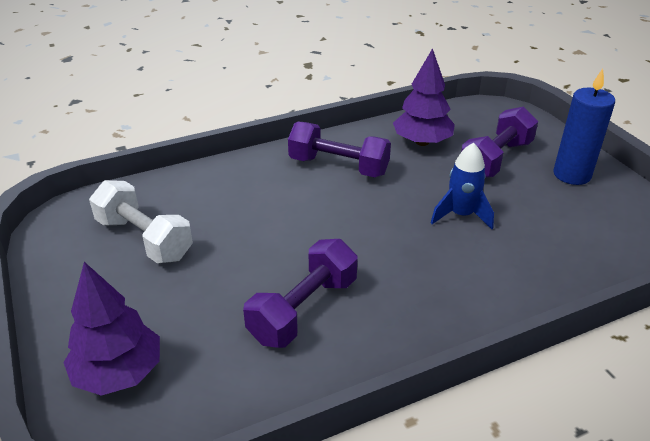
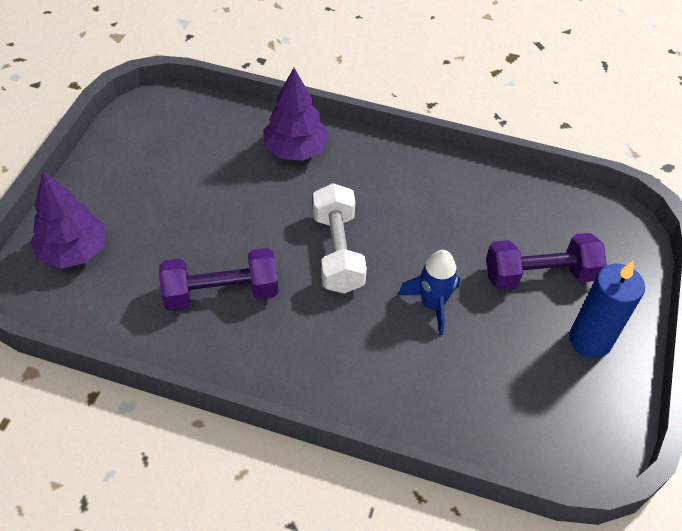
camera: 40 degrees right, 15 degrees up
white dumbbell [89,180,193,263] -> white dumbbell moved to [313,183,367,294]
purple dumbbell [288,122,391,177] -> none
purple tree [393,48,455,146] -> purple tree moved to [263,68,329,161]

